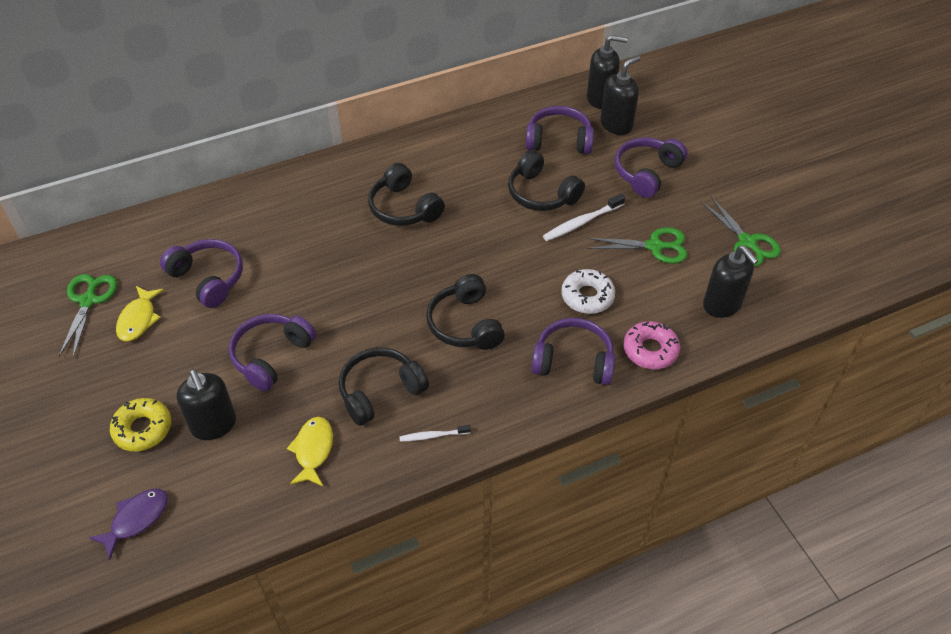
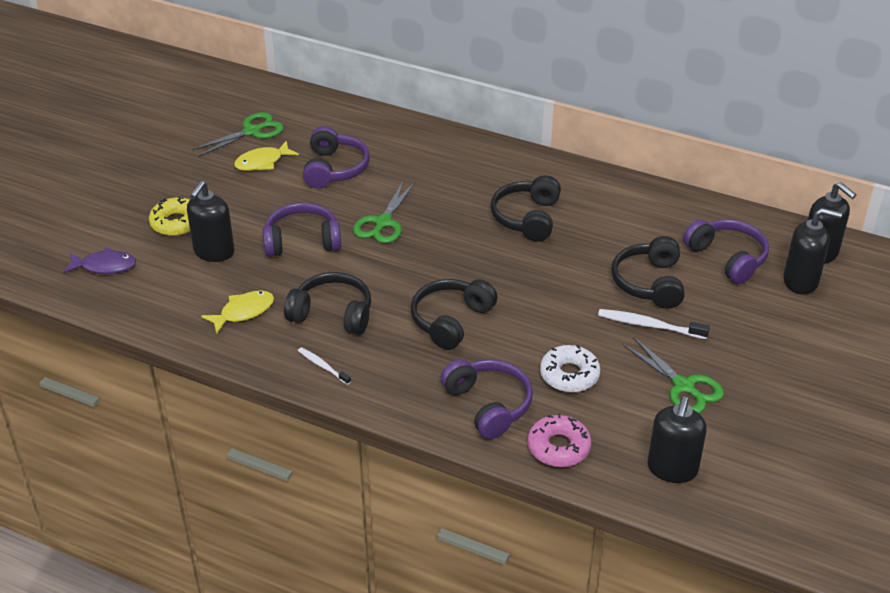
camera: 50 degrees right, 10 degrees down
purple headphones [615,138,688,198] -> none
green scissors [701,196,781,267] -> green scissors moved to [353,180,415,243]

